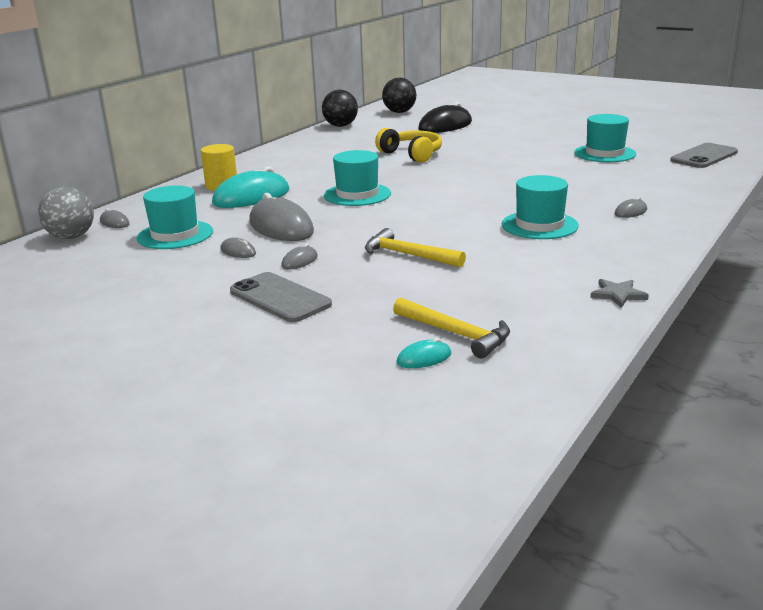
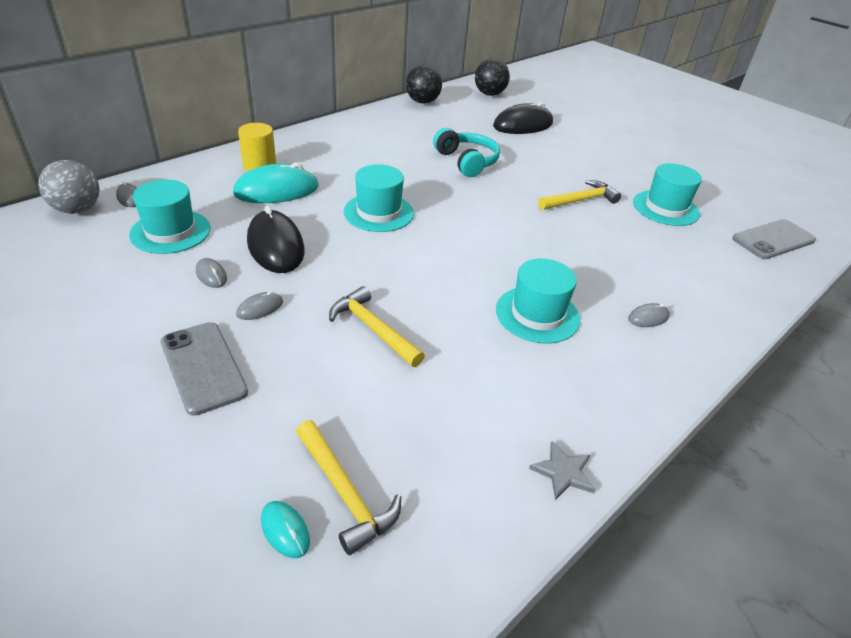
camera: 10 degrees right, 15 degrees up
grey mouse [249,193,314,241] -> black mouse [247,205,305,273]
yellow headphones [375,128,442,163] -> turquoise headphones [433,128,500,177]
turquoise mouse [396,338,451,368] -> turquoise mouse turned 60 degrees clockwise [261,501,310,558]
none -> yellow hammer [538,180,621,210]

